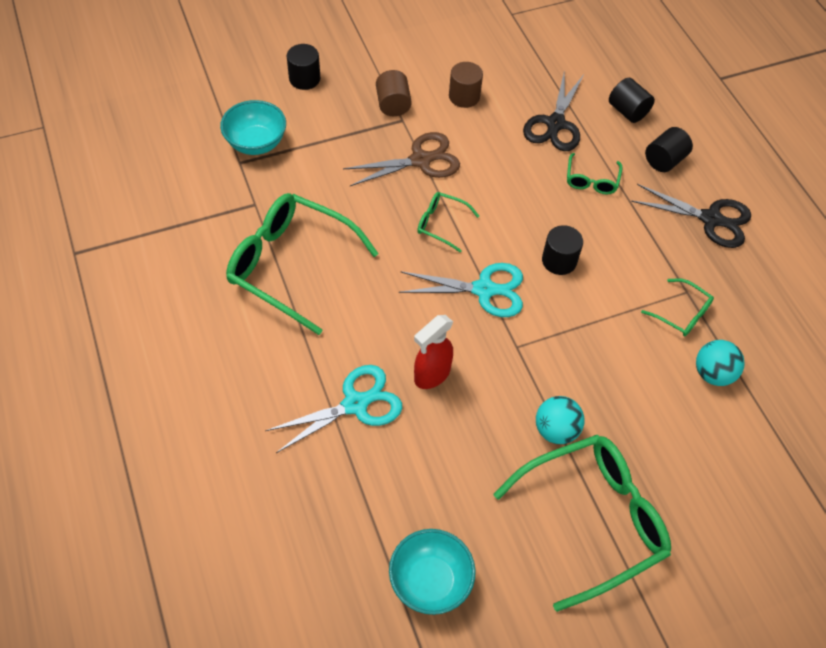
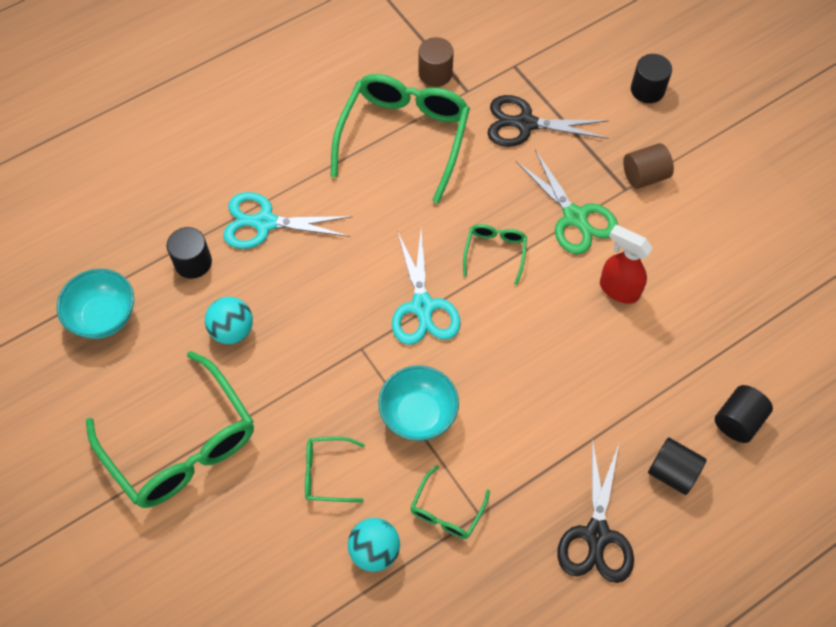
camera: 80 degrees right, 5 degrees up
turquoise bowl [220,100,286,155] -> turquoise bowl moved to [378,365,459,441]
turquoise scissors [265,365,402,453] -> turquoise scissors turned 135 degrees clockwise [223,192,353,249]
brown scissors [343,132,460,186] -> green scissors [516,150,618,254]
red spray bottle [414,315,453,389] -> red spray bottle moved to [600,225,653,304]
brown cylinder [449,62,483,108] -> brown cylinder moved to [419,37,454,87]
black scissors [523,70,584,151] -> black scissors moved to [488,95,609,147]
turquoise ball [536,396,585,444] -> turquoise ball moved to [205,297,253,344]
black cylinder [542,225,583,275] -> black cylinder moved to [167,227,212,279]
green glasses [567,153,622,194] -> green glasses moved to [305,437,365,502]

